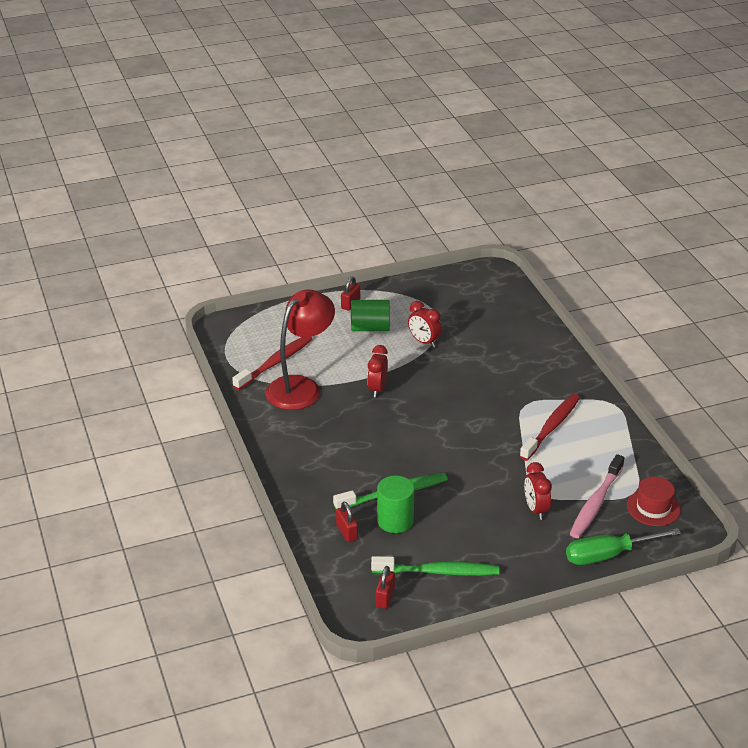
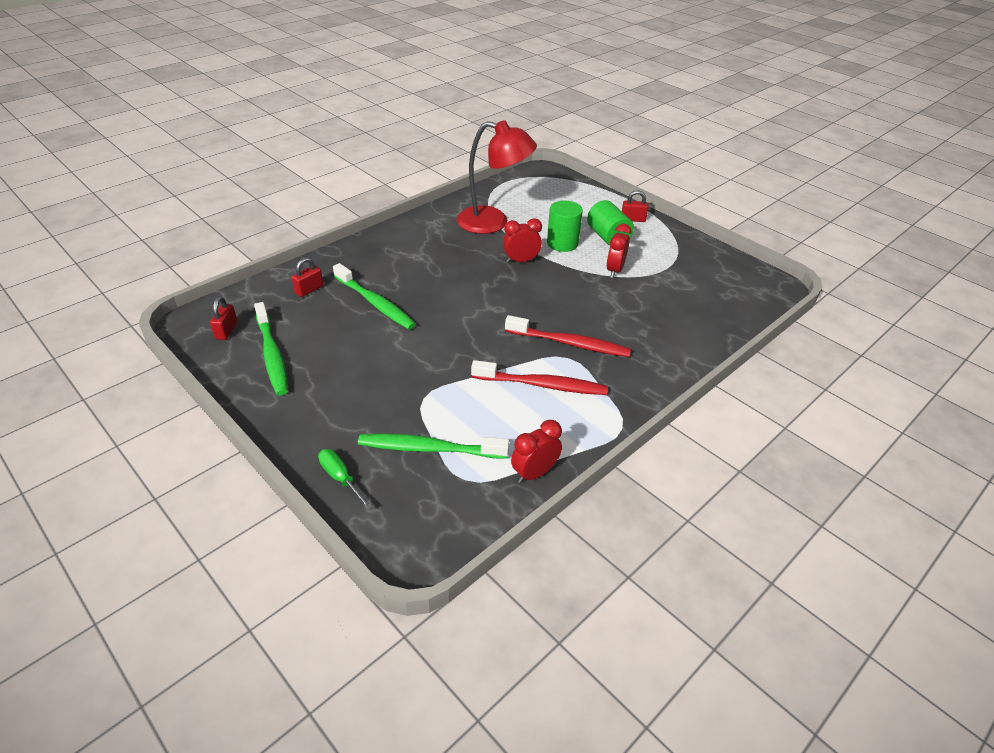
camera: 65 degrees right, 5 degrees up
red toothbrush [232,337,312,390] -> red toothbrush moved to [505,315,631,357]
red padlock [375,566,395,609] -> red padlock turned 75 degrees counterclockwise [210,297,238,340]
green cylinder [377,476,414,533] -> green cylinder moved to [547,201,583,252]
red clock [524,462,552,520] -> red clock moved to [511,420,562,483]
green screwdriver [566,528,681,565] -> green screwdriver [318,449,372,510], size x0.59
pink toothbrush [570,454,625,538] -> green toothbrush [358,433,509,459]
red hat [627,477,681,526] -> none

